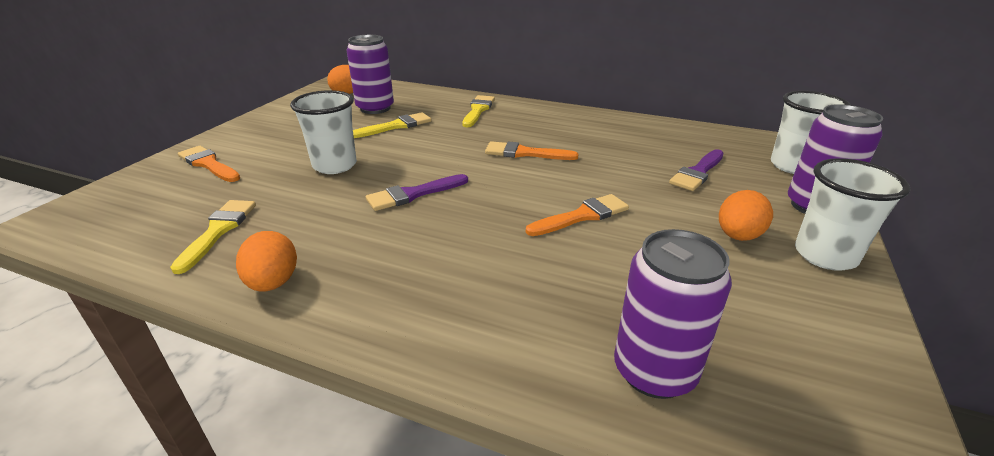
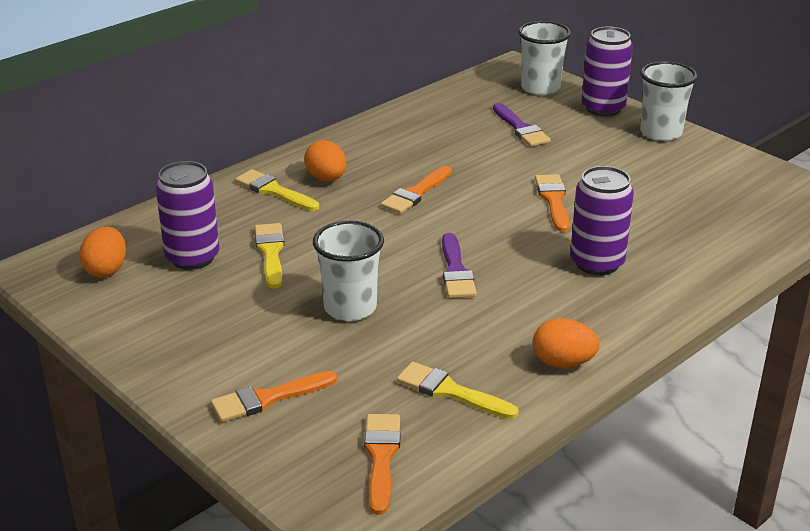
camera: 65 degrees left, 0 degrees up
purple can [614,229,732,399] -> purple can moved to [570,166,634,275]
orange egg [719,190,773,241] -> orange egg moved to [304,140,347,181]
none -> orange brush [364,414,400,515]

